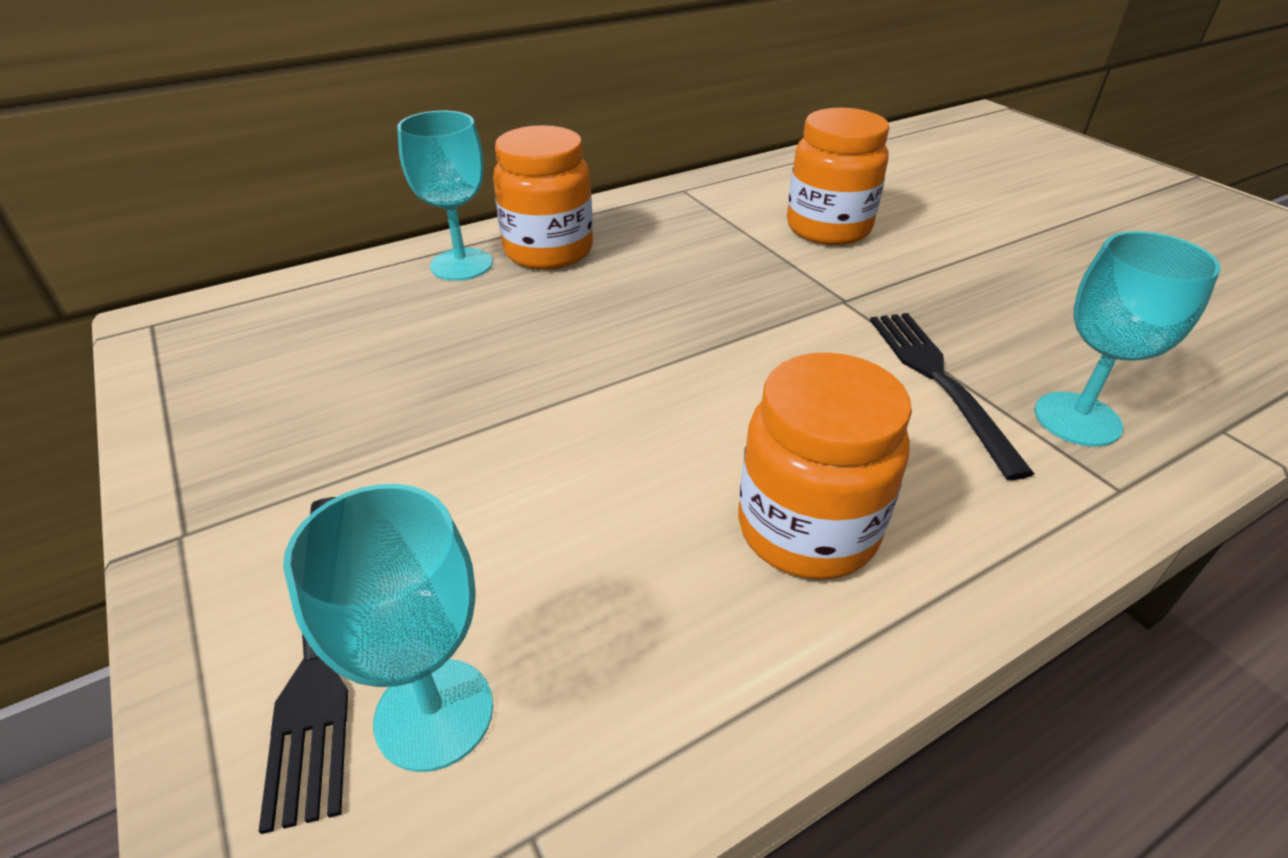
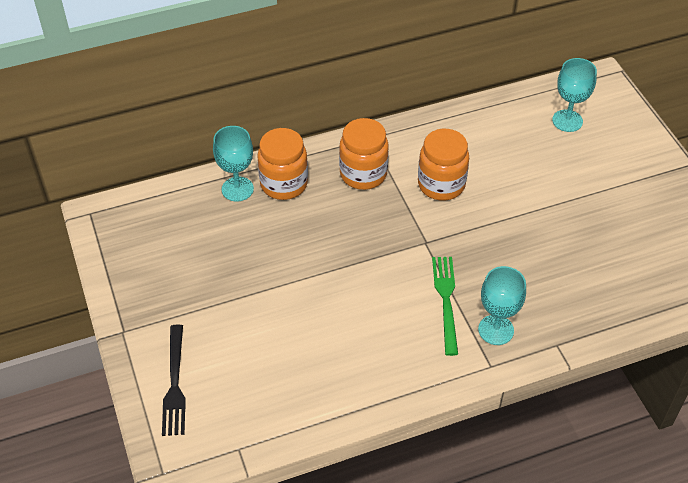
camera: 10 degrees right, 10 degrees up
turquoise goblet [283,484,493,772] -> turquoise goblet moved to [552,58,597,132]
orange jar [738,352,912,580] -> orange jar moved to [339,118,389,190]
black fork [870,313,1034,480] -> green fork [432,257,458,356]

